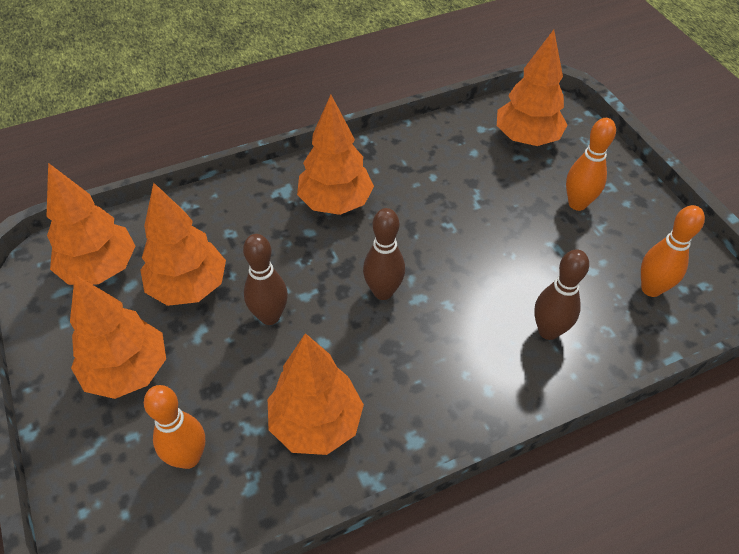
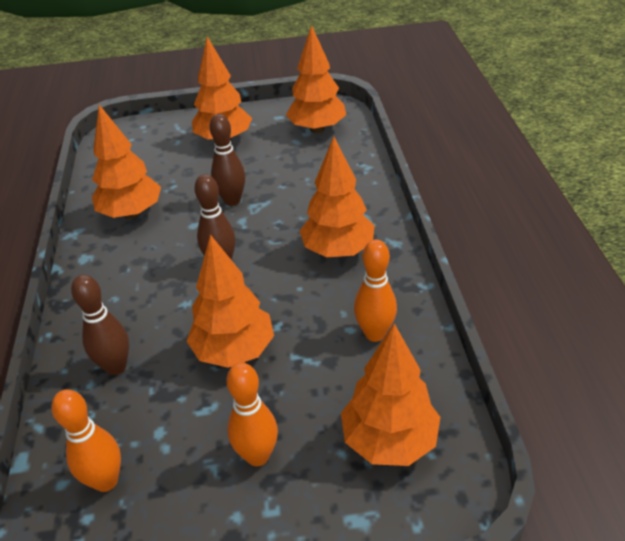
camera: 110 degrees right, 10 degrees down
orange tree [140,183,226,306] -> orange tree moved to [187,234,274,368]
orange bowling pin [144,385,205,469] -> orange bowling pin moved to [354,239,397,342]

